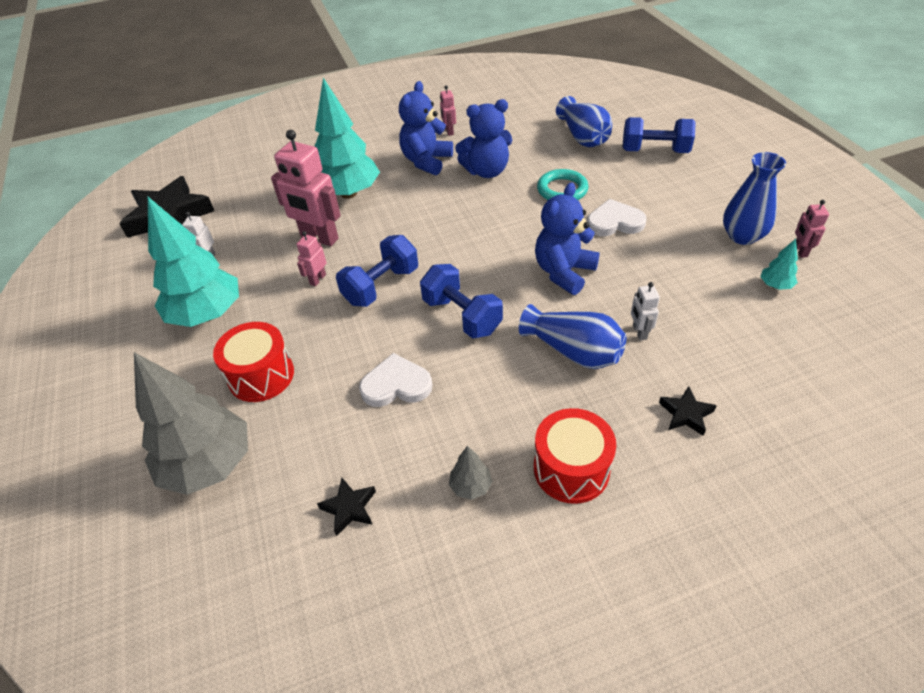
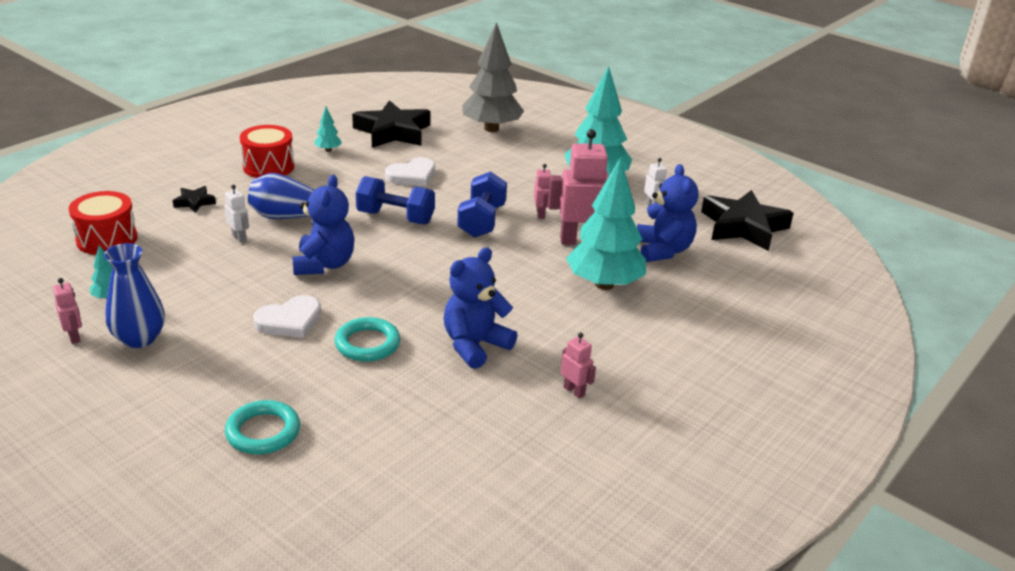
camera: 145 degrees right, 15 degrees down
red drum [213,322,294,402] -> red drum moved to [69,191,138,255]
black star [317,478,376,536] -> black star [352,100,431,148], size x2.23
blue teddy bear [399,81,453,175] -> blue teddy bear moved to [637,164,699,262]
grey tree [449,446,492,500] -> turquoise tree [314,107,342,152]
blue vase [556,96,612,147] -> none
blue dumbbell [623,117,696,153] -> turquoise ring [225,400,300,454]

